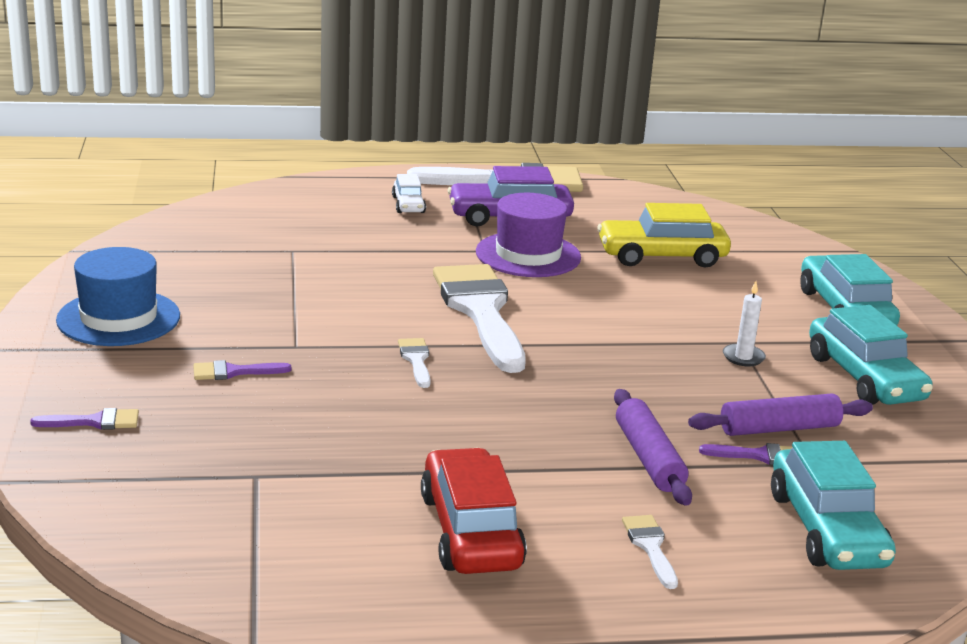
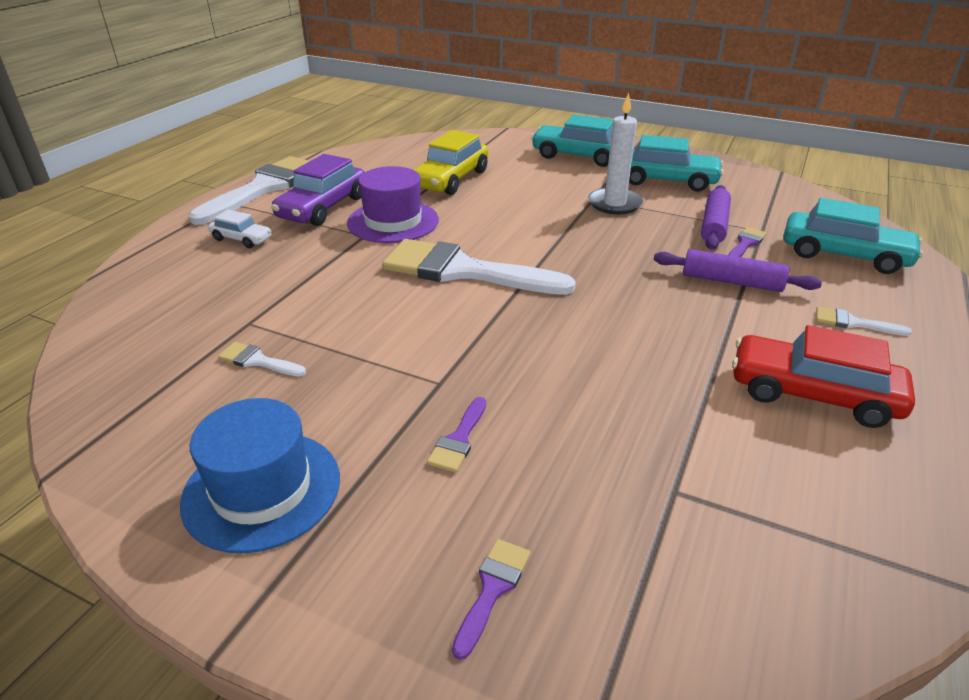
camera: 55 degrees left, 10 degrees up
white brush [398,338,431,388] -> white brush moved to [218,342,306,376]
white candle [723,281,766,366] -> white candle [588,93,643,215], size x1.75

